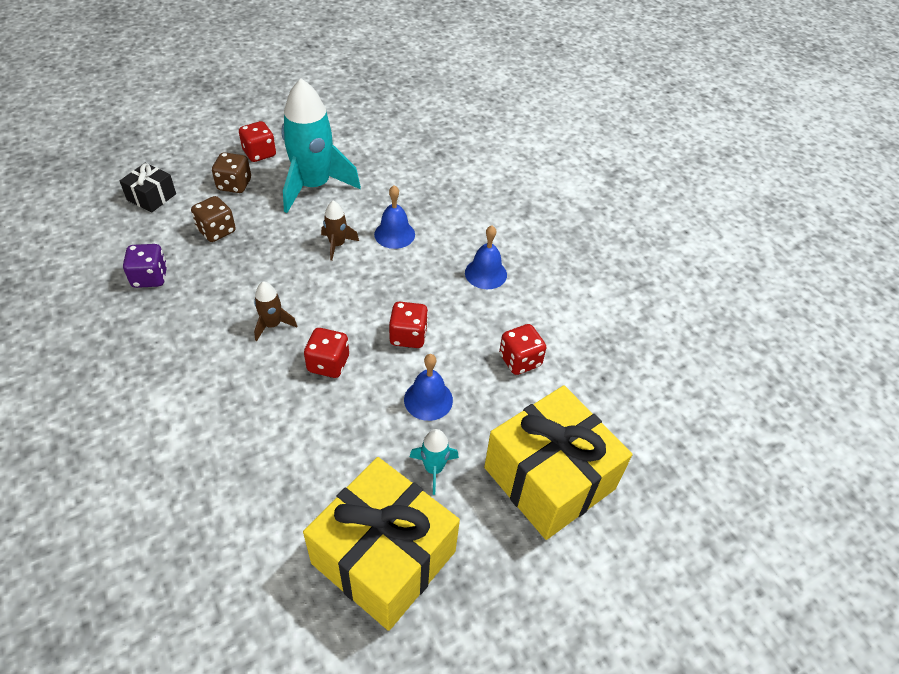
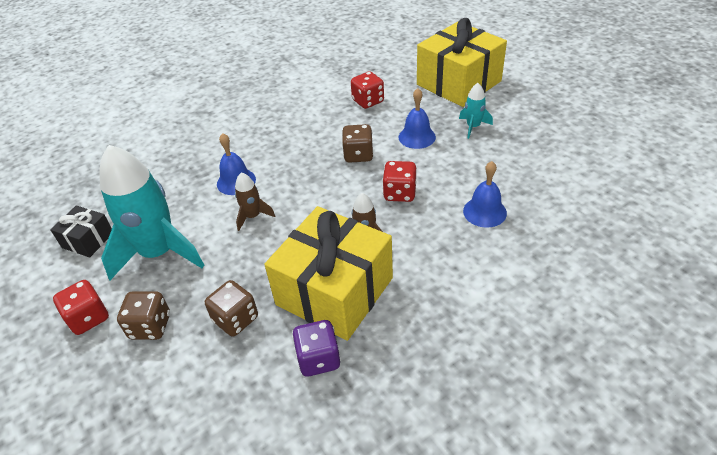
camera: 90 degrees left, 5 degrees down
black gift [120,163,176,213] -> black gift moved to [50,206,112,258]
yellow gift [303,457,460,631] -> yellow gift moved to [264,206,393,341]
red dice [389,301,428,348] -> brown dice [342,124,374,163]
blue bell [465,226,507,289] -> blue bell moved to [463,161,507,228]

